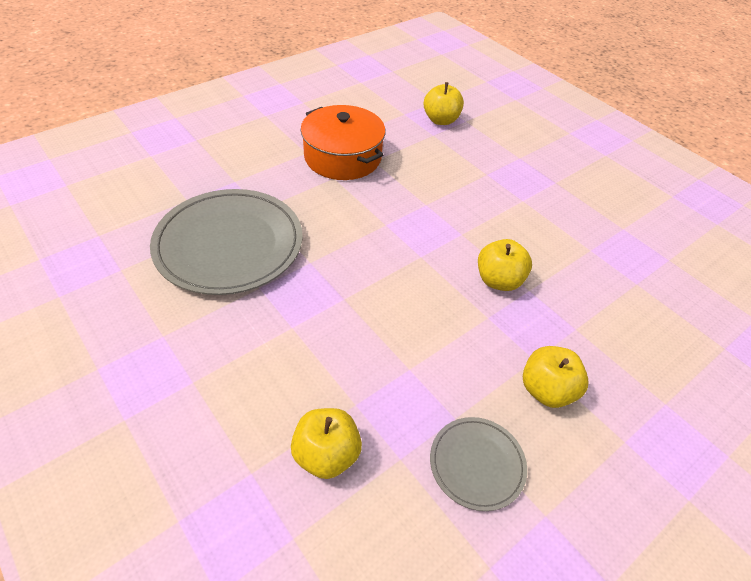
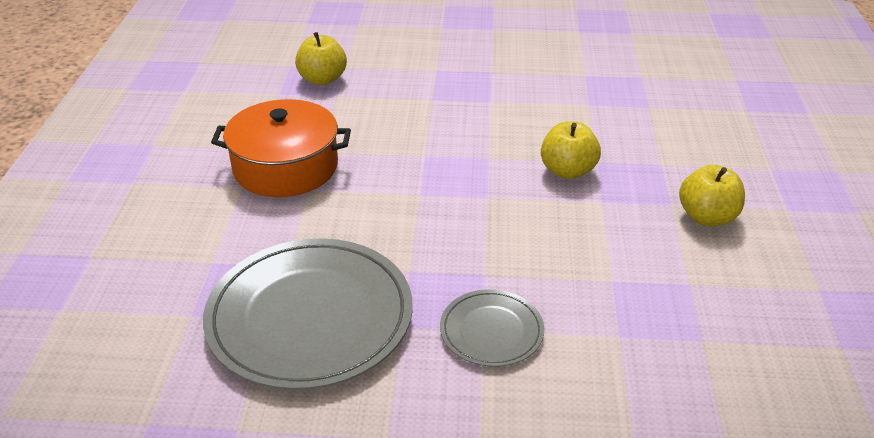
camera: 45 degrees left, 10 degrees down
yellow apple [291,408,362,479] -> none
grey plate [430,417,527,511] -> grey plate moved to [440,289,544,367]

